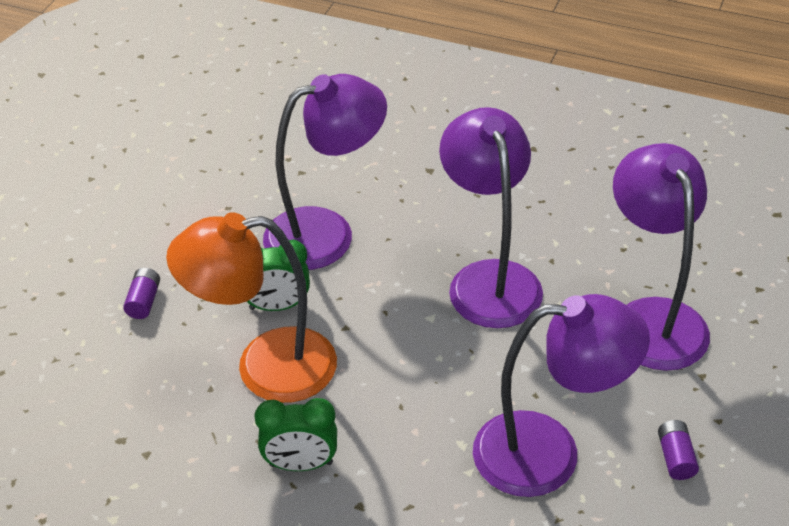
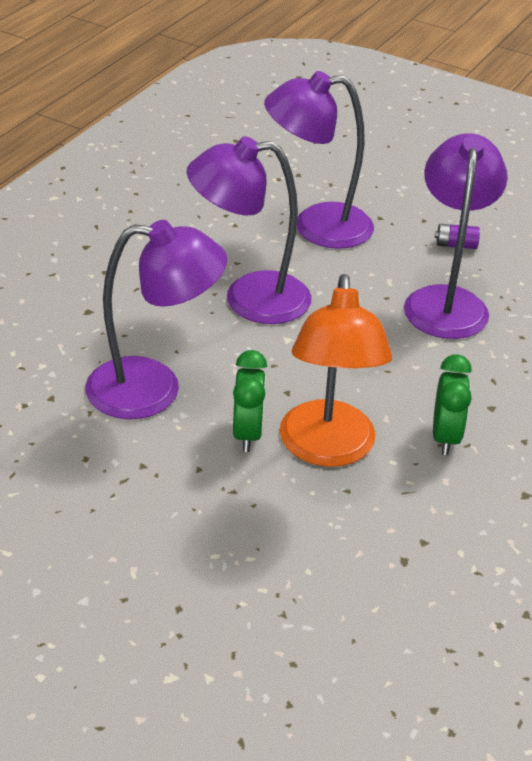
camera: 85 degrees left, 5 degrees down
purple battery [123,268,160,319] -> none
purple lamp [263,74,387,270] -> purple lamp turned 105 degrees clockwise [85,220,227,419]

